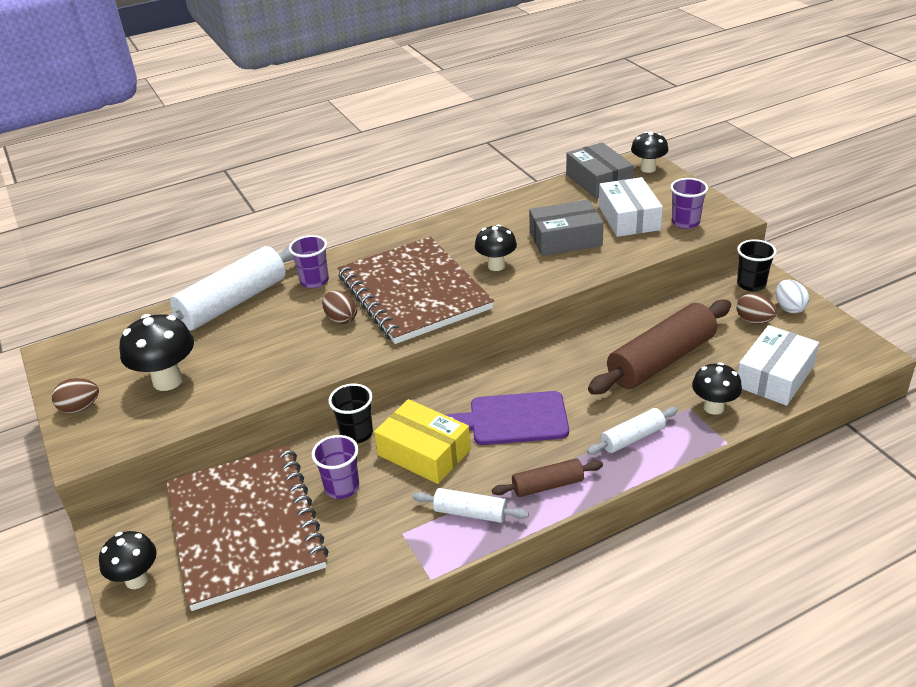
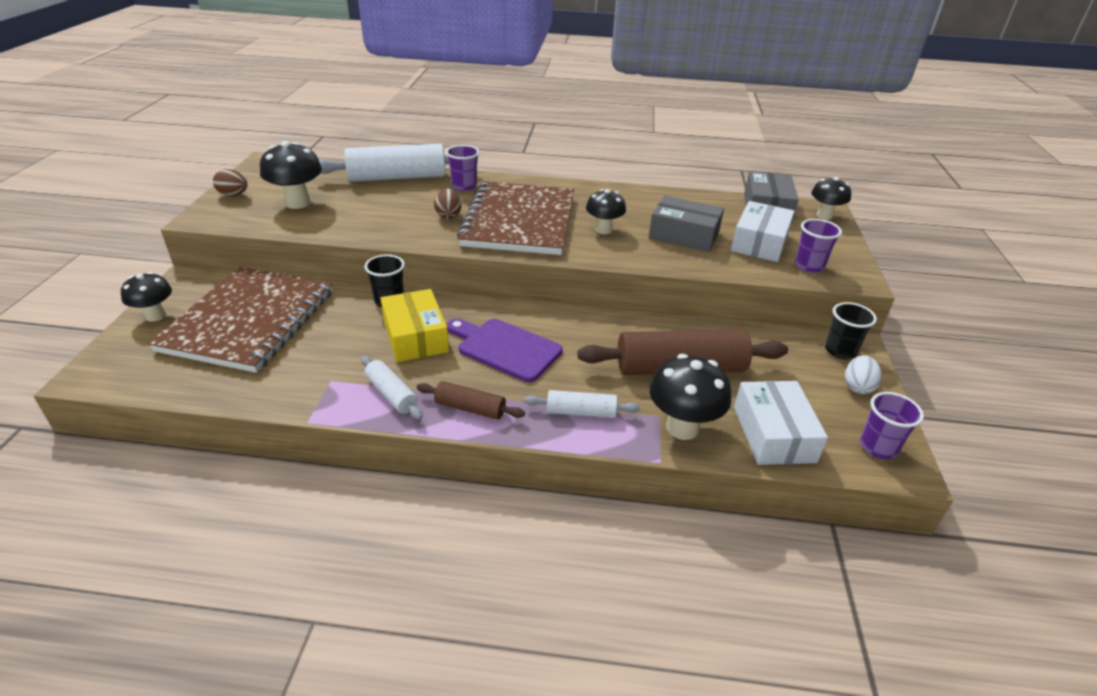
camera: 30 degrees right, 0 degrees up
purple cup [312,435,359,499] -> purple cup moved to [860,392,924,459]
black mushroom [692,362,742,415] -> black mushroom [650,354,731,440], size x1.50
brown egg [737,293,777,324] -> none
white box [738,325,819,406] -> white box turned 75 degrees counterclockwise [734,381,828,465]

